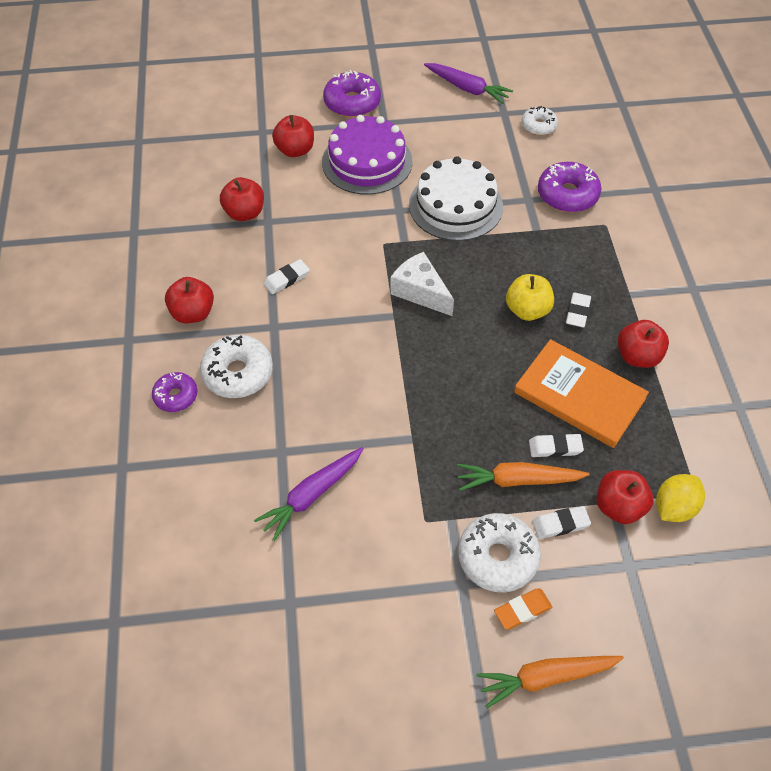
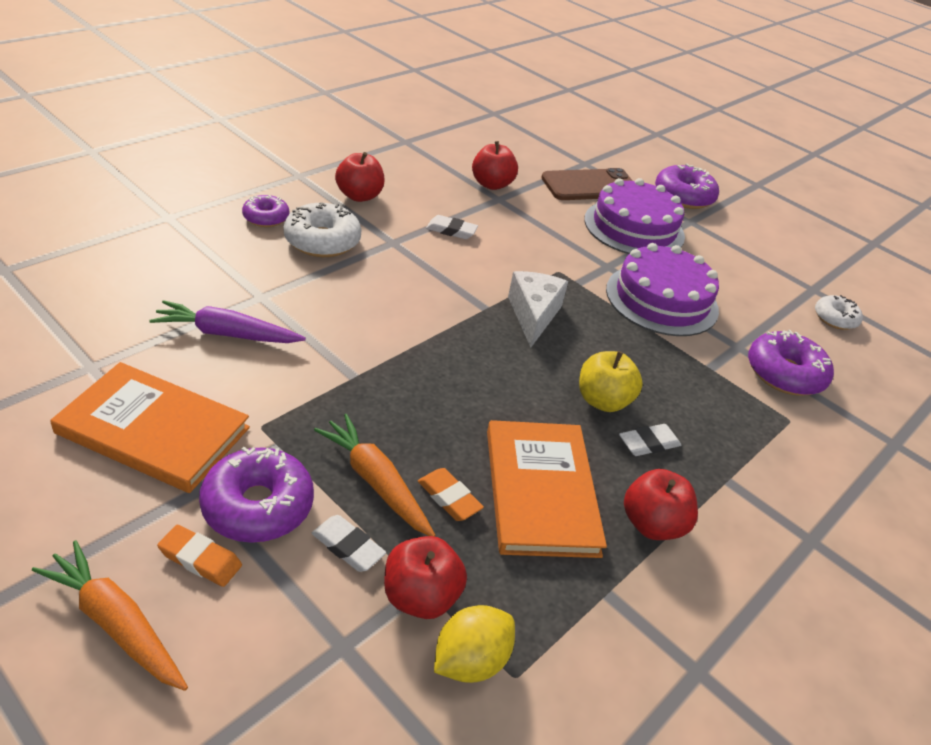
camera: 45 degrees right, 15 degrees down
red apple [272,115,314,157] -> brown phone [541,168,633,200]
white cake [409,156,503,241] -> purple cake [606,243,719,336]
purple carrot [424,63,513,104] -> none
white donut [458,513,541,592] -> purple donut [199,447,314,543]
white eraser [529,433,584,457] -> orange eraser [418,468,484,521]
yellow lemon [656,474,705,522] -> yellow lemon turned 45 degrees counterclockwise [434,605,515,683]
none -> orange book [50,362,250,493]

